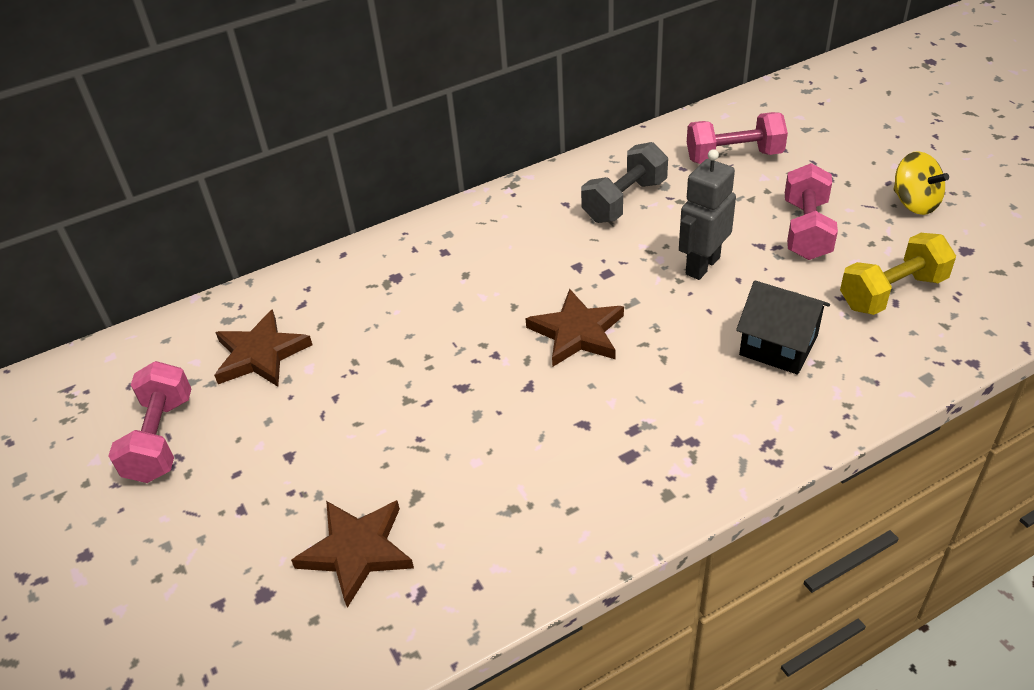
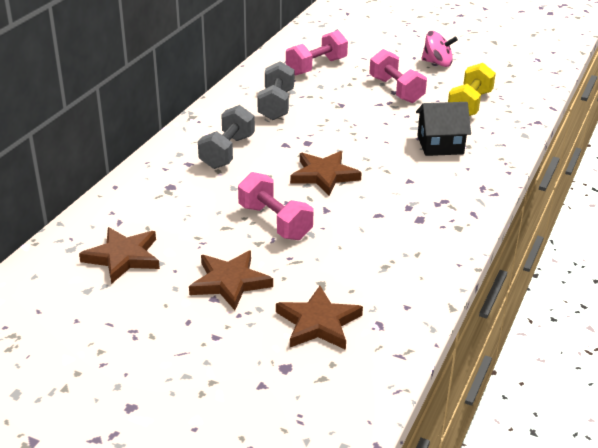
camera: 40 degrees left, 10 degrees down
pink dumbbell [108,361,192,483] -> pink dumbbell moved to [238,172,313,240]
grey robot [679,149,736,280] -> none
yellow spinning top [893,151,949,215] -> pink spinning top [421,31,458,67]
none -> brown star [189,251,273,310]
none -> grey dumbbell [198,105,255,169]

